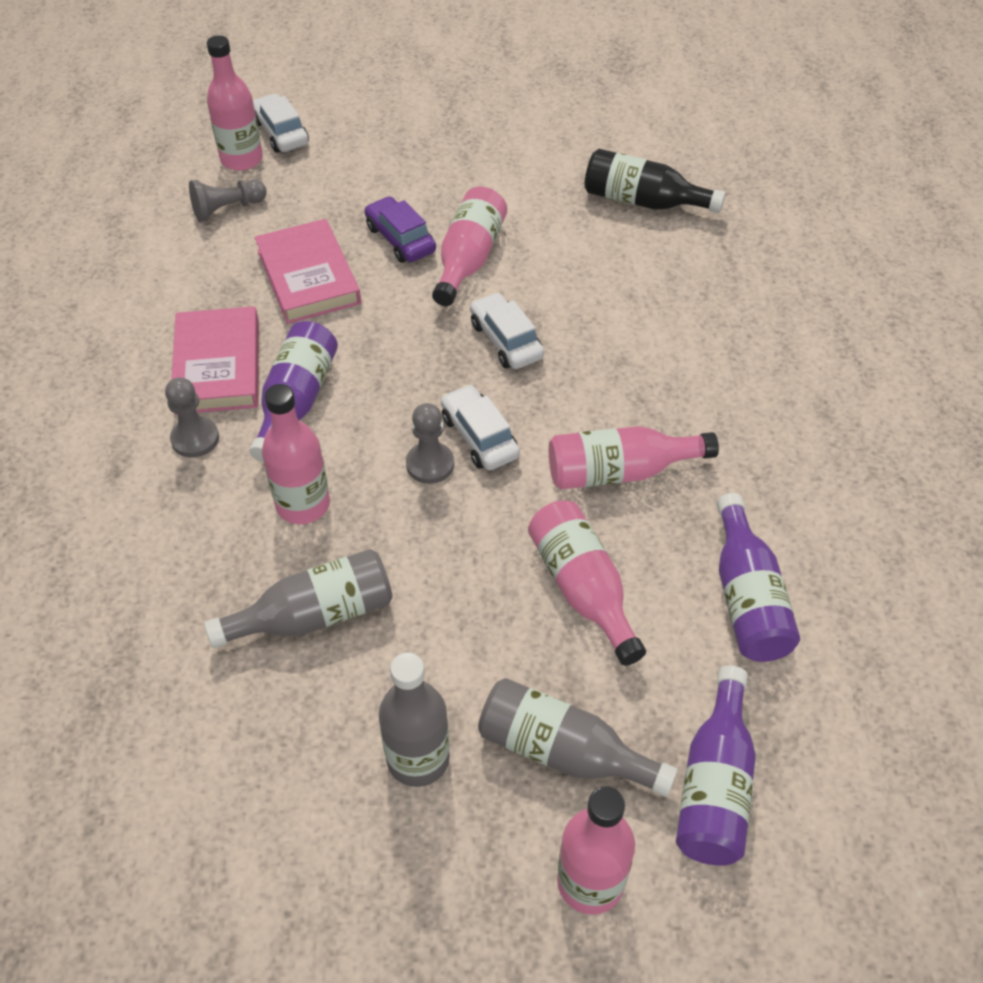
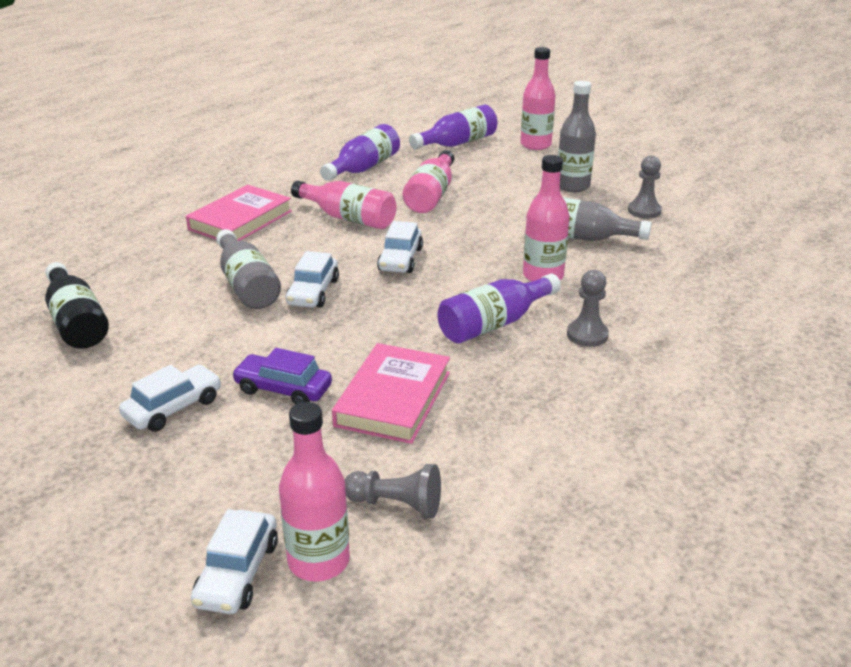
camera: 140 degrees left, 20 degrees down
pink book [171,306,259,415] -> pink book moved to [186,185,292,241]
purple car [365,196,436,263] -> purple car turned 105 degrees clockwise [232,348,332,405]
grey pawn [406,403,454,484] -> grey pawn moved to [628,155,662,219]
pink bottle [432,187,507,306] -> none
grey bottle [478,678,678,797] -> grey bottle moved to [216,229,281,309]
none -> white car [119,365,221,432]

